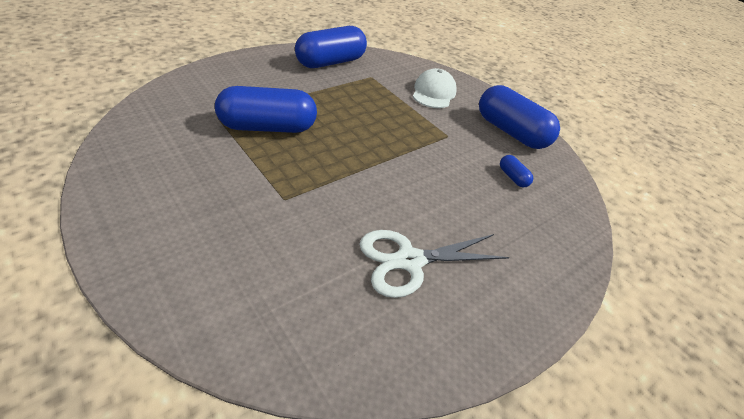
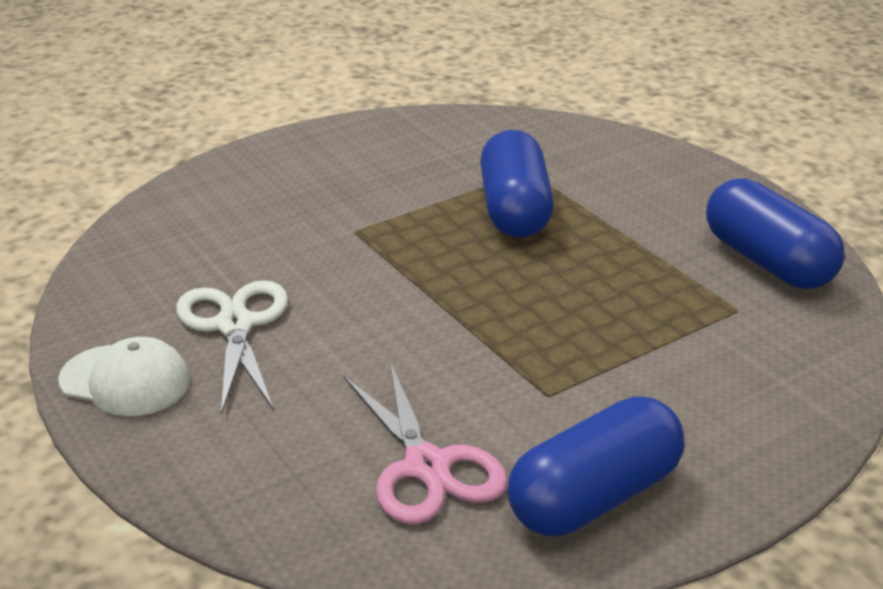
camera: 100 degrees right, 10 degrees down
white cap [413,68,457,108] -> white cap moved to [58,337,190,416]
blue capsule [500,155,533,187] -> pink scissors [344,362,508,524]

